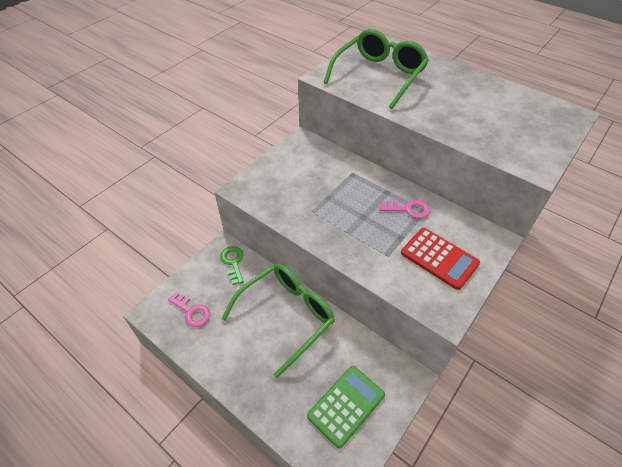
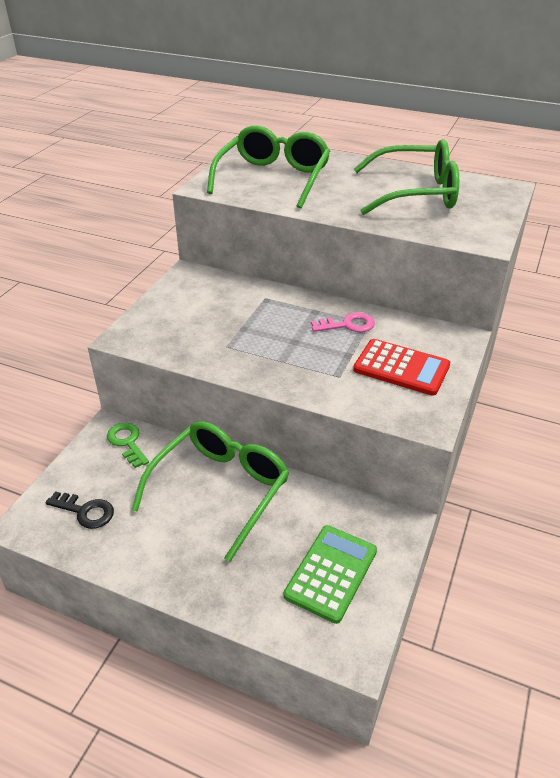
camera: 15 degrees left, 10 degrees down
pink key [168,292,210,327] -> black key [45,491,114,529]
none -> green glasses [354,139,459,215]

